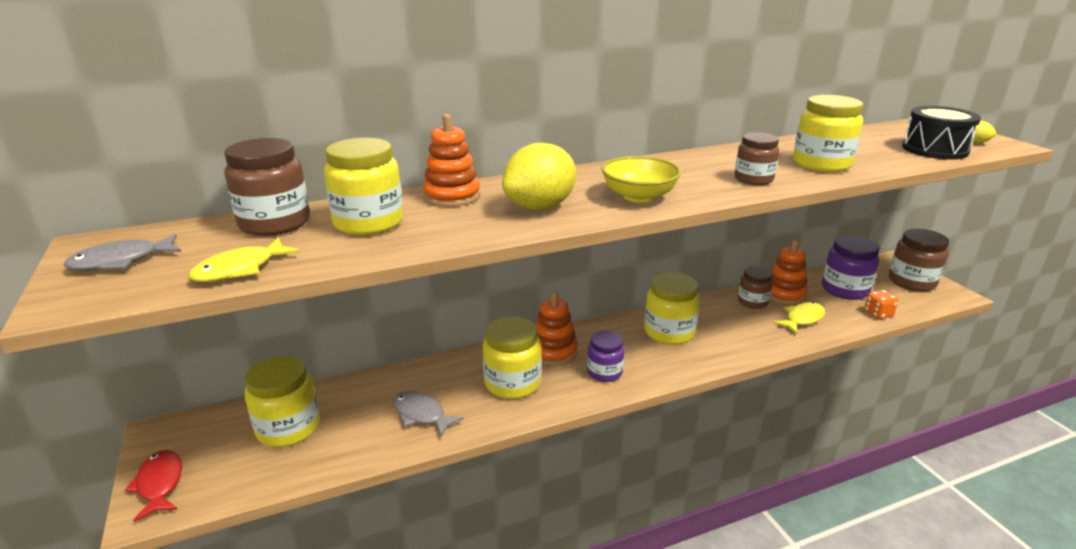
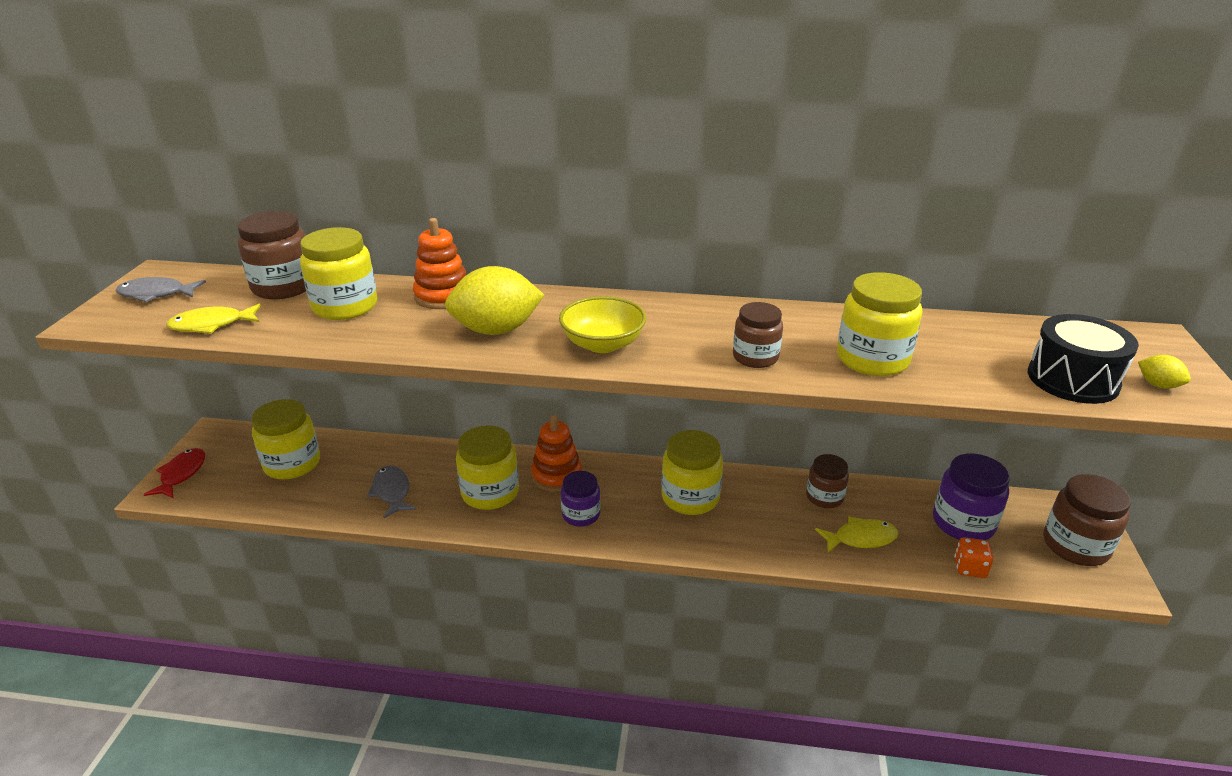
camera: 30 degrees right, 5 degrees up
orange stacking toy [770,240,808,304] -> none

